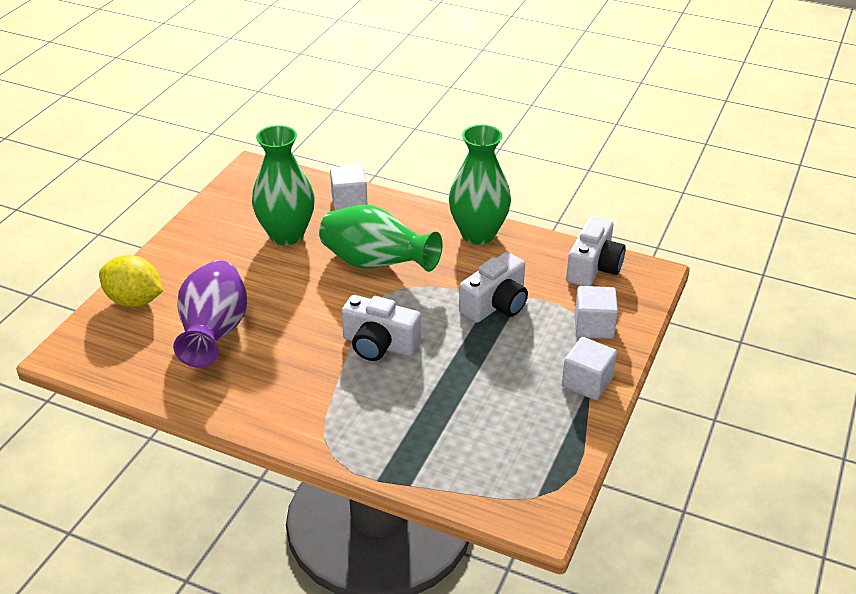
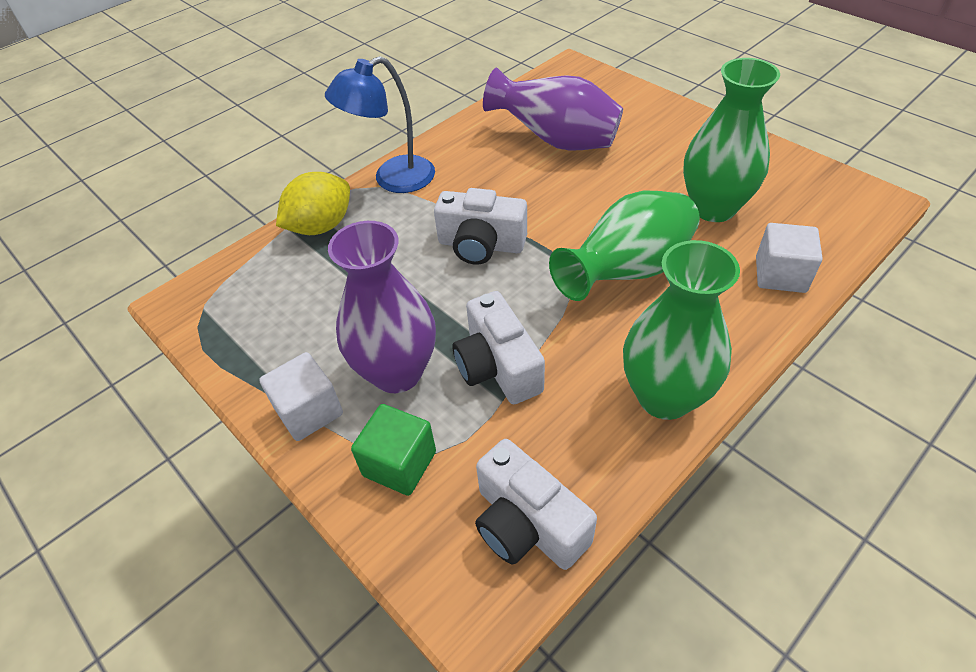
camera: 115 degrees right, 10 degrees up
yellow lemon [99,255,163,307] -> yellow lemon moved to [276,172,350,235]
white camera [341,295,421,361] -> white camera turned 120 degrees counterclockwise [434,188,527,265]
white cube [575,286,618,339] -> green cube [351,404,436,496]
none -> blue lamp [325,56,435,193]
none -> purple vase [328,221,436,393]

